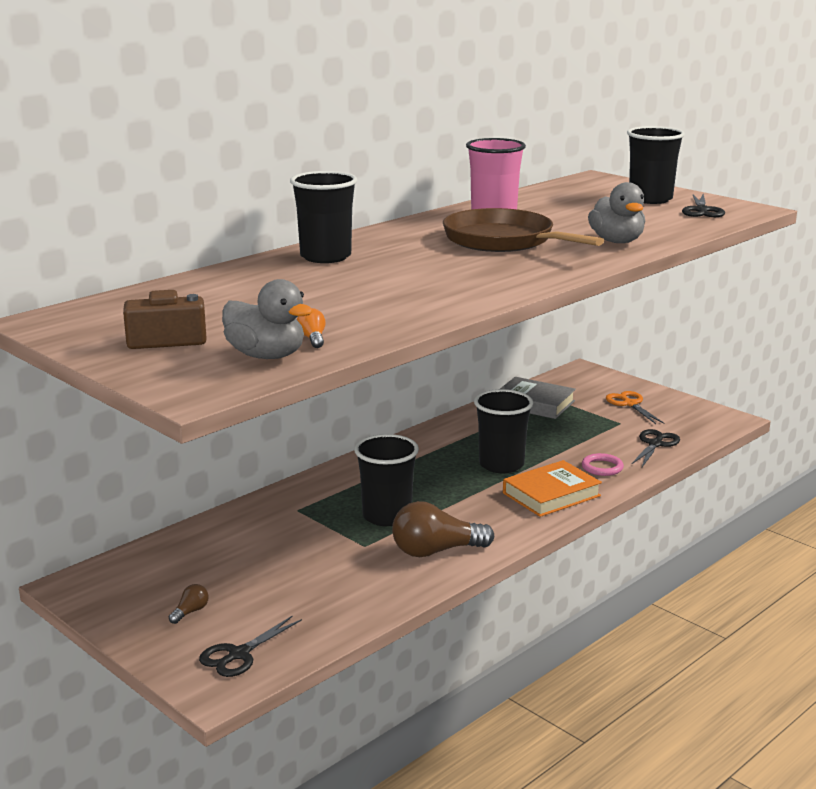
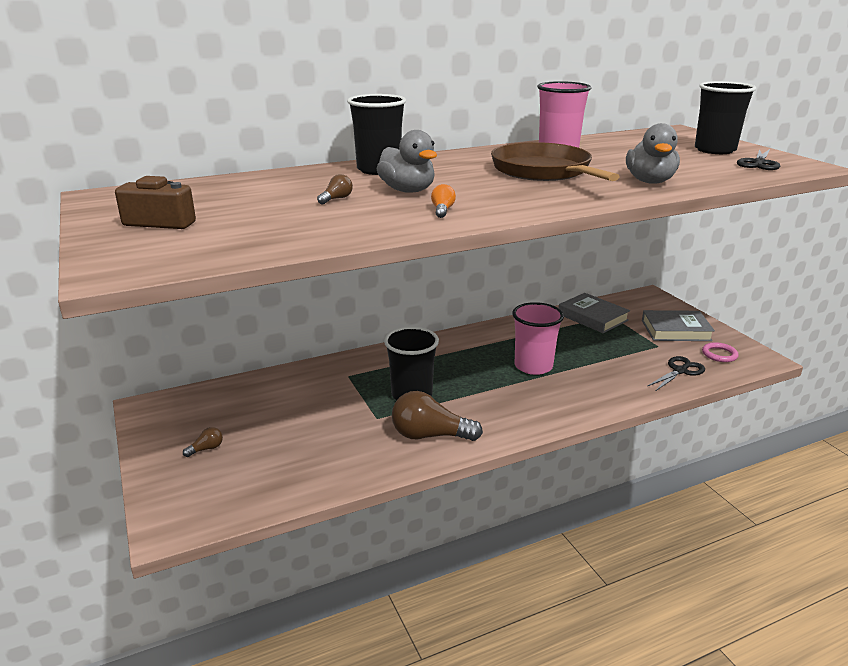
camera: 20 degrees right, 5 degrees up
black scissors [199,616,302,677] -> none
grey duck [222,279,313,359] -> grey duck moved to [377,130,437,193]
orange light bulb [297,308,326,348] -> orange light bulb moved to [431,184,456,218]
black cup [474,389,533,473] -> pink cup [512,302,564,375]
orange book [503,460,602,517] -> none
pink ring [582,453,624,476] -> pink ring moved to [702,342,739,362]
orange scissors [606,391,665,424] -> grey book [642,310,715,341]
none -> brown light bulb [317,174,353,204]

